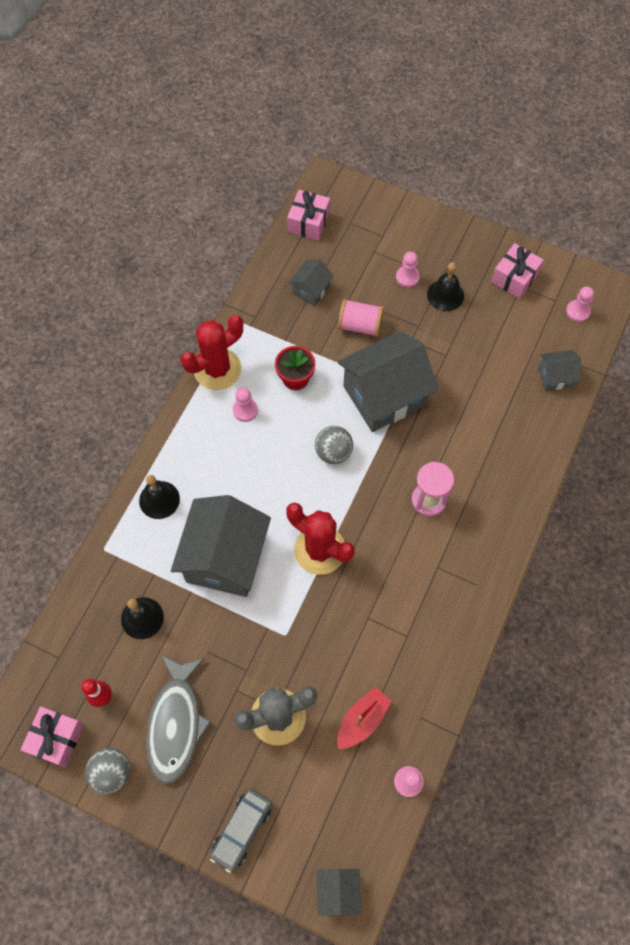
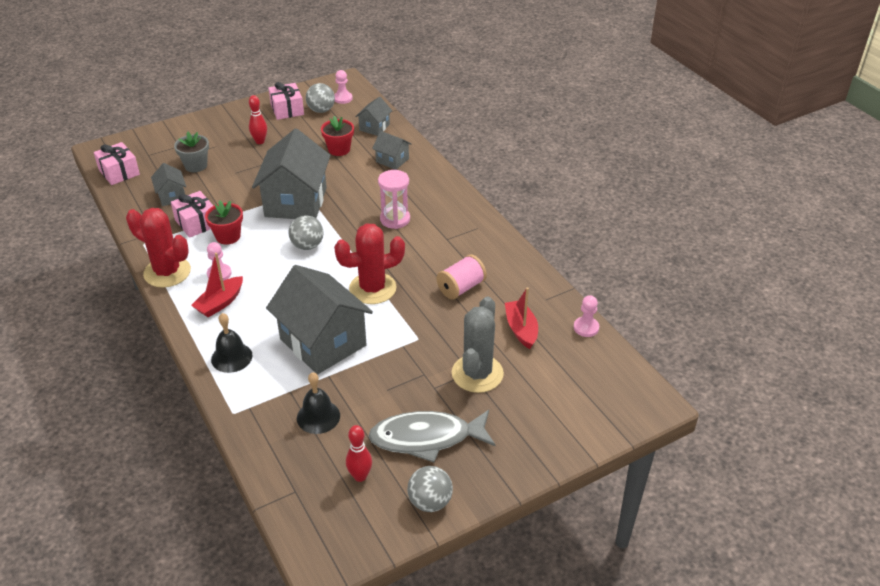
camera: 55 degrees left, 25 degrees down
pink gift [20,707,84,767] -> pink gift moved to [171,191,213,238]
grey fish [146,655,212,784] -> grey fish turned 135 degrees clockwise [369,410,495,463]
red cactus [181,315,243,390] -> red cactus turned 60 degrees counterclockwise [126,208,191,287]
grey car [210,788,272,873] -> none
grey house [317,869,361,916] -> grey house moved to [372,131,411,170]
pink spool [338,299,384,337] -> pink spool moved to [437,254,487,300]
pink pawn [396,252,420,288] -> none
black bell [427,262,464,311] -> red bowling pin [249,95,267,144]
none -> grey flower pot [174,132,209,172]
none -> red boat [191,253,243,318]
none -> grey ball [306,83,335,113]
none -> red flower pot [321,116,354,156]

